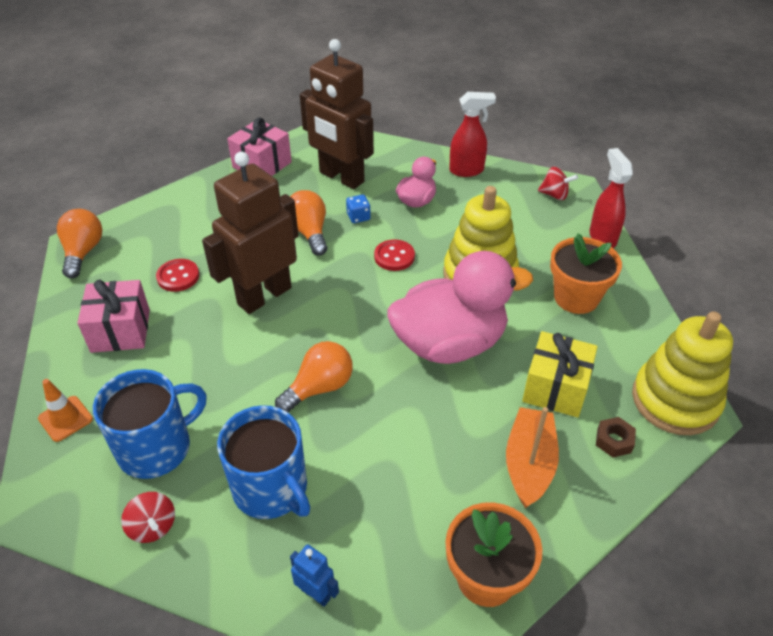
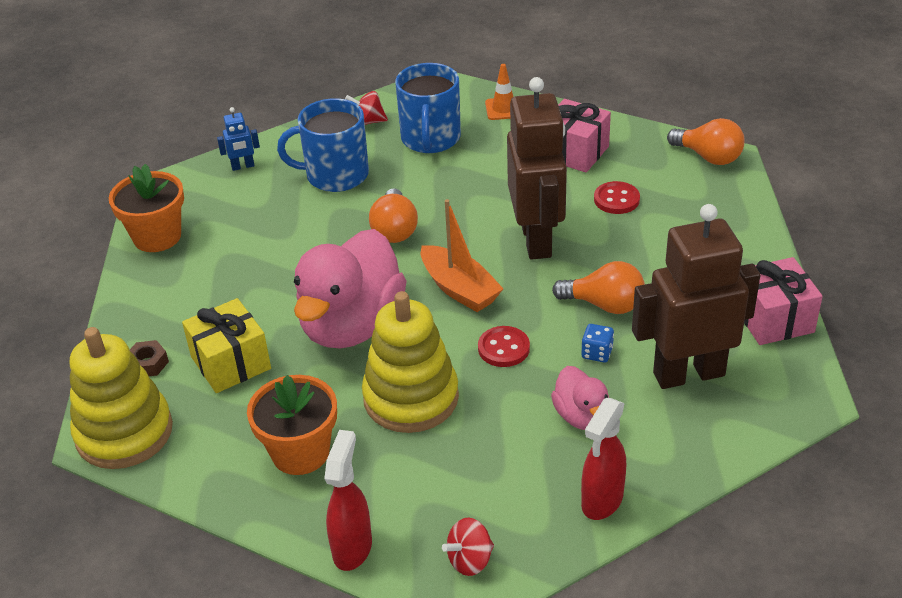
camera: 130 degrees right, 5 degrees down
orange boat [506,407,559,508] -> orange boat moved to [421,199,504,312]
red spray bottle [589,148,633,248] -> red spray bottle turned 105 degrees counterclockwise [324,430,372,571]

